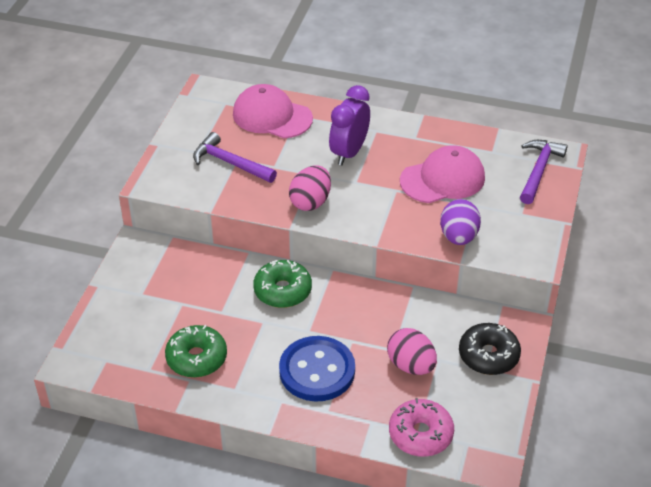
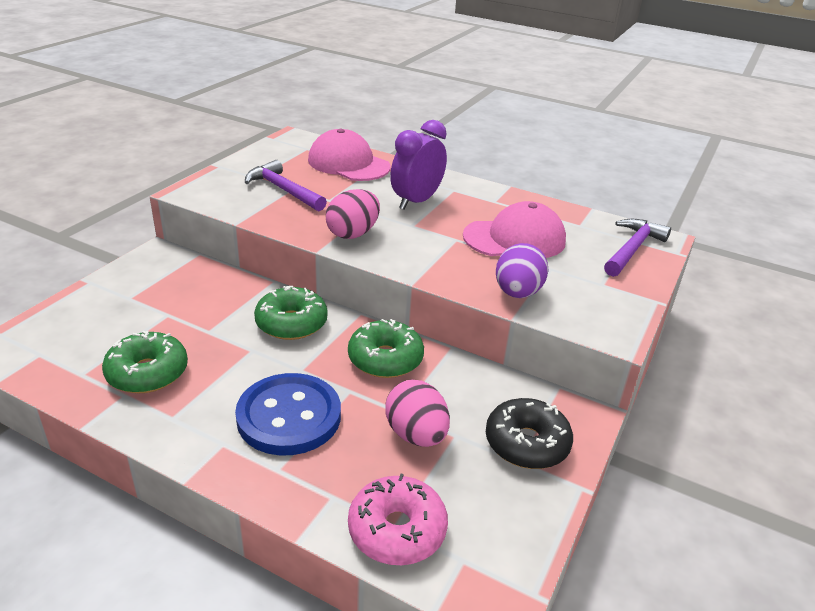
camera: 10 degrees right, 10 degrees down
none -> green donut [348,319,424,378]

